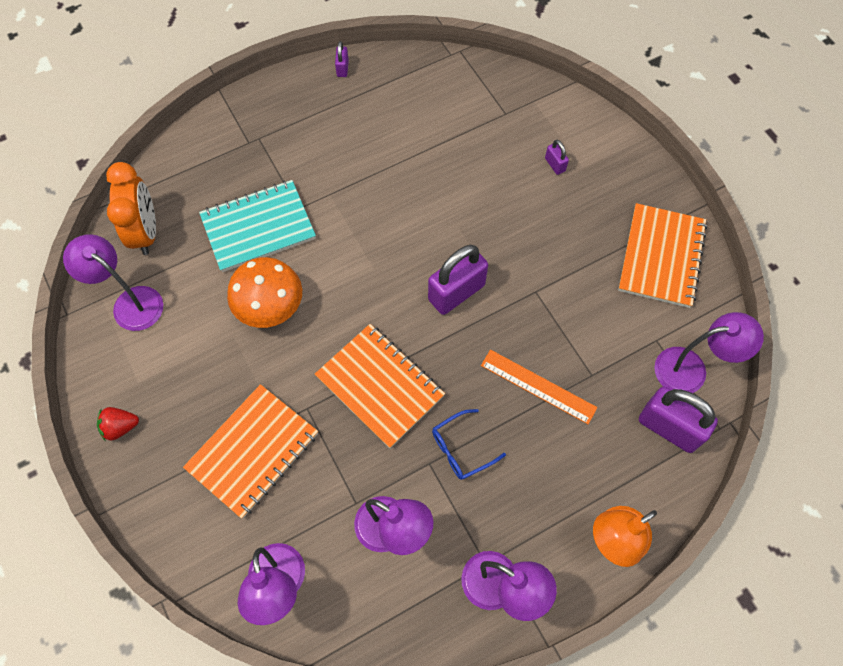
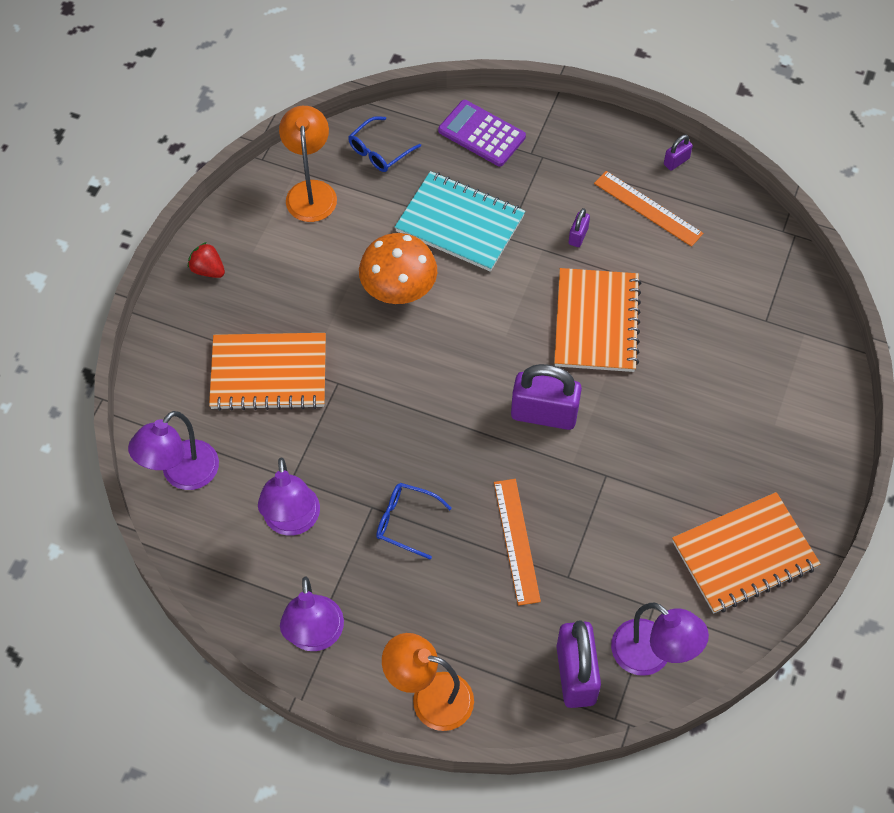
camera: 50 degrees right, 5 degrees down
purple lamp [63,234,163,331] -> orange lamp [279,106,337,222]
orange clock [106,162,156,255] -> blue glasses [348,116,421,172]
orange notebook [315,324,445,448] -> orange notebook moved to [554,268,641,372]
purple padlock [545,140,569,175] -> purple padlock moved to [569,208,590,247]
none -> purple calculator [438,100,526,166]
none -> orange ruler [594,171,703,247]

